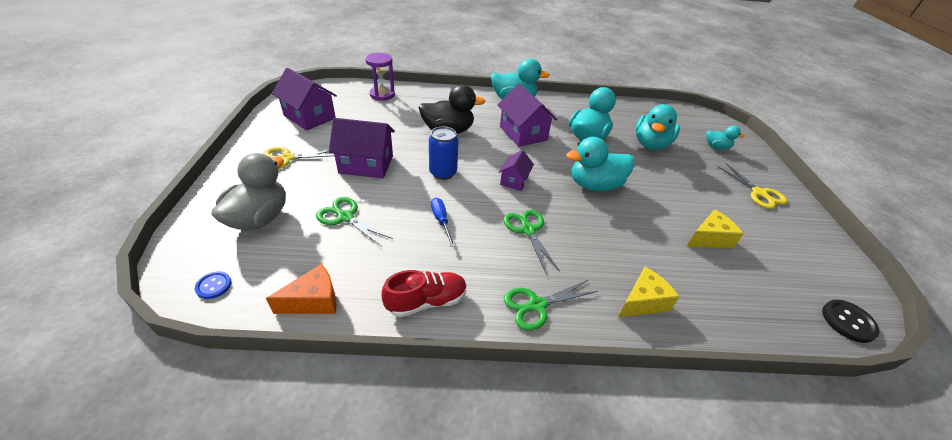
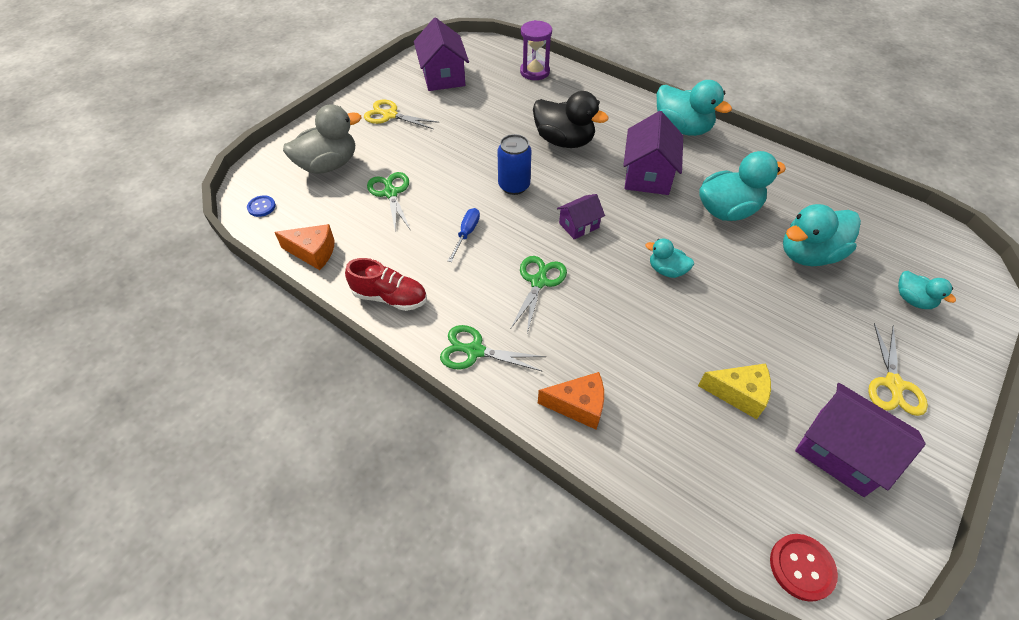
camera: 40 degrees right, 10 degrees up
purple house [329,118,395,178] -> purple house moved to [795,383,926,497]
turquoise duck [566,137,635,191] -> turquoise duck [645,238,694,278], size x0.54
yellow cheese [618,267,679,317] -> orange cheese [538,372,604,429]
black button [822,300,880,343] -> red button [770,534,838,602]

